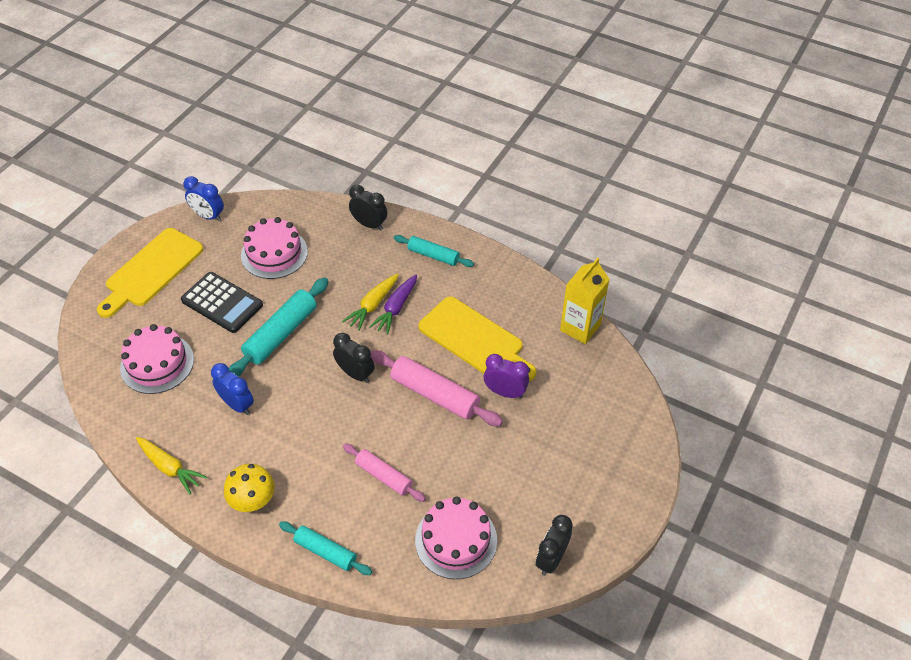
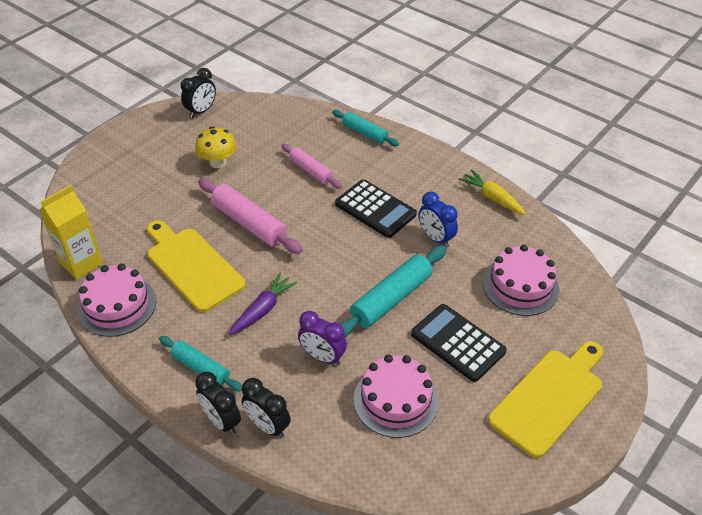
camera: 170 degrees left, 5 degrees down
blue clock [183,176,224,221] -> none
yellow mushroom [224,464,275,512] -> yellow mushroom moved to [195,126,237,168]
black clock [333,333,375,383] -> black clock moved to [195,372,241,435]
yellow carrot [342,273,399,331] -> none
pink cake [415,496,497,579] -> pink cake moved to [78,264,156,337]
purple clock [484,354,529,398] -> purple clock moved to [298,311,347,365]
none -> black calculator [335,180,417,238]

